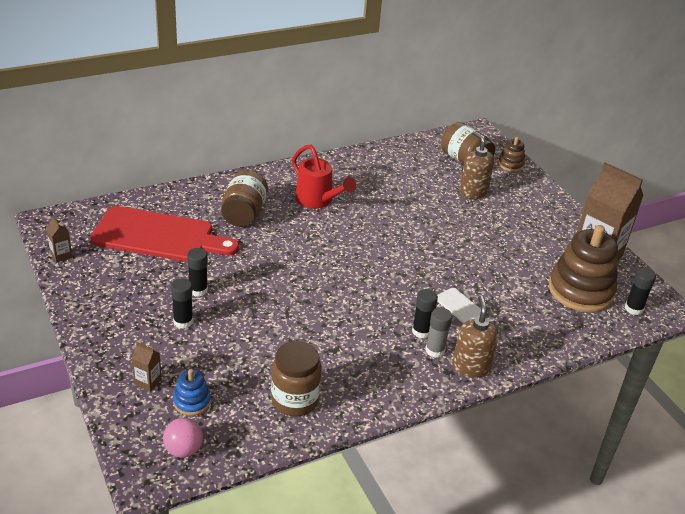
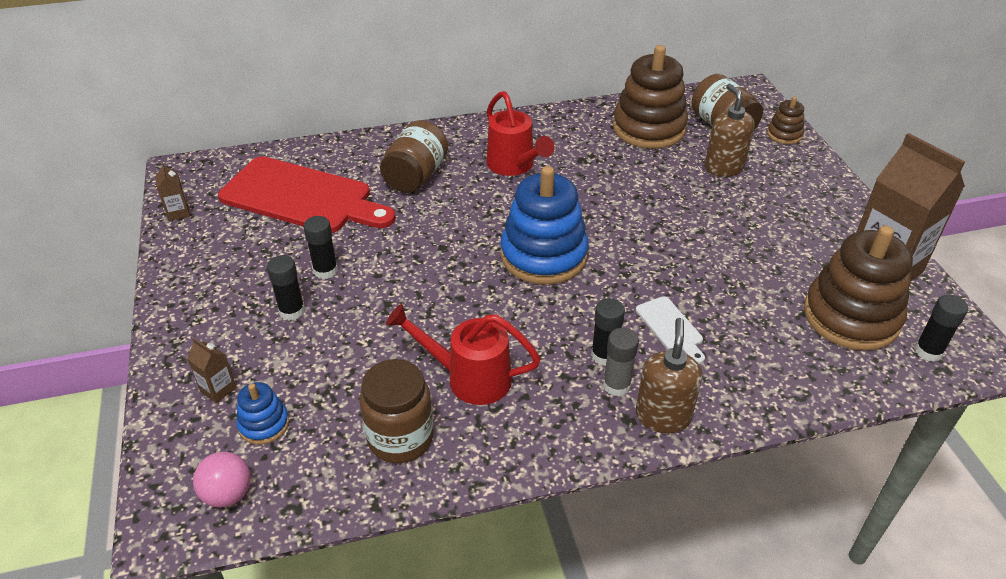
camera: 15 degrees right, 5 degrees up
none -> red watering can [386,304,541,405]
none -> blue stacking toy [500,166,588,285]
none -> brown stacking toy [613,45,688,149]

